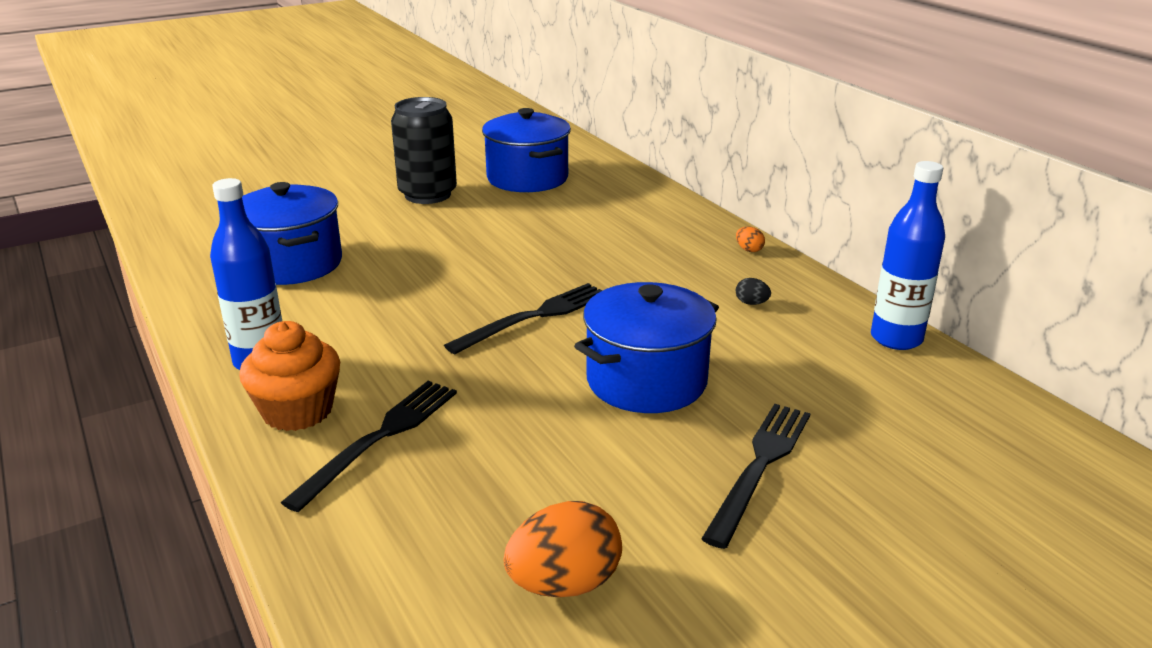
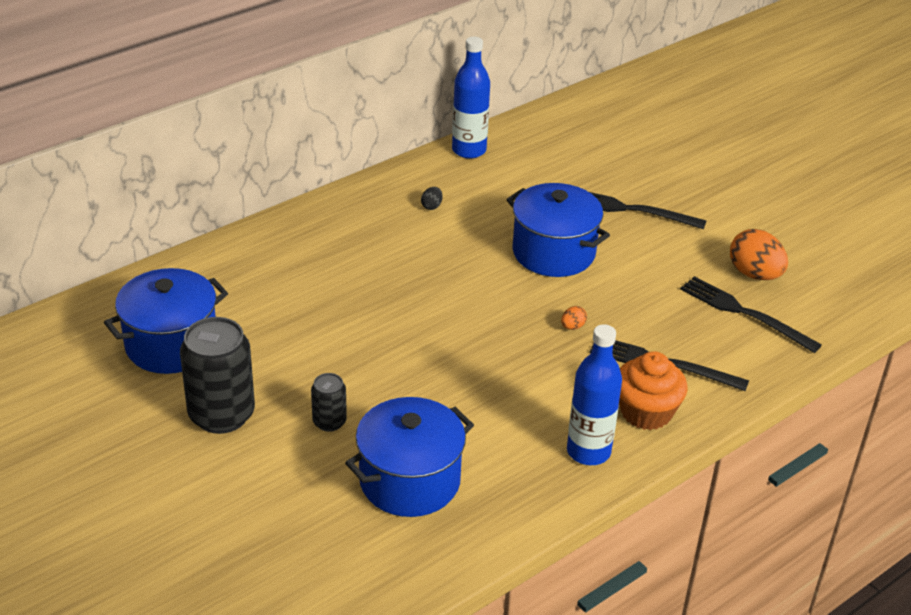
camera: 100 degrees left, 10 degrees up
black fork [444,283,602,354] -> black fork moved to [680,276,822,353]
orange egg [736,226,765,252] -> orange egg moved to [561,306,587,330]
none -> black can [311,373,347,432]

